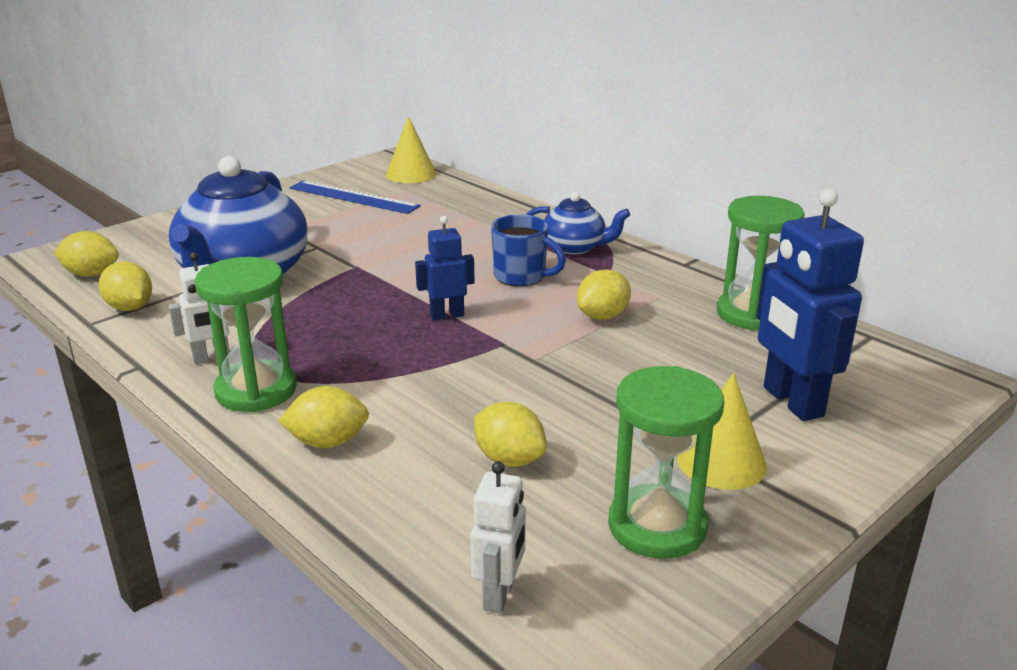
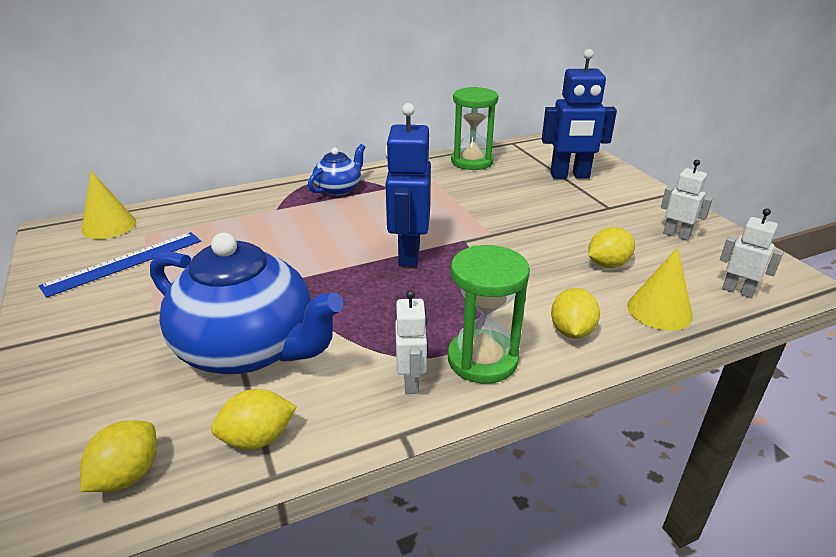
camera: 70 degrees left, 5 degrees up
blue robot [415,216,475,320] -> blue robot [385,103,431,267], size x1.81
blue mug [491,215,566,287] -> none
yellow lemon [577,269,631,320] -> none
green hourglass [608,366,724,559] -> white robot [661,160,713,240]
yellow cone [677,373,767,490] -> yellow cone moved to [627,247,693,331]

